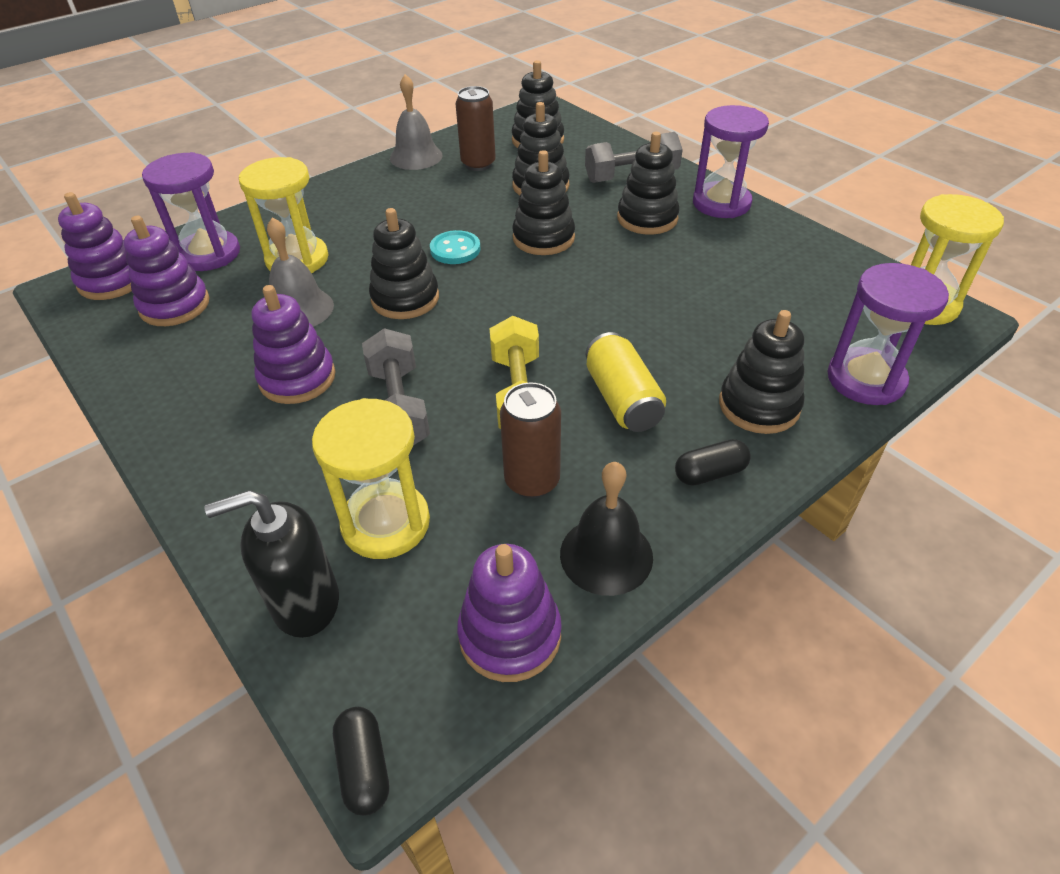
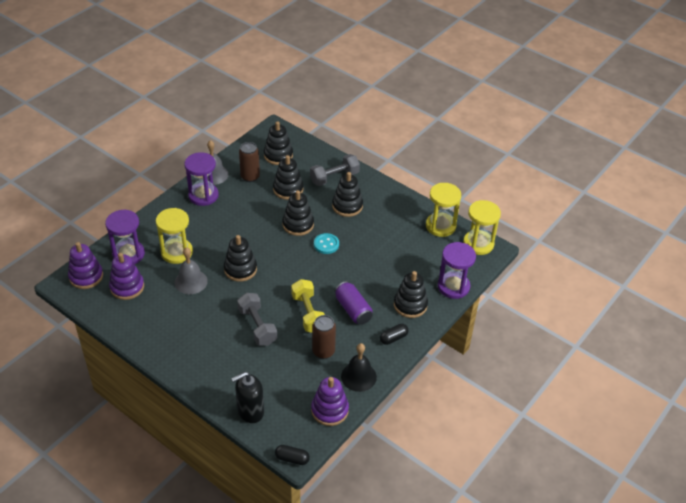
camera: 15 degrees left, 0 degrees up
purple stacking toy [252,285,336,404] -> none
yellow hourglass [312,398,430,559] -> yellow hourglass moved to [426,183,461,237]
black capsule [333,707,389,816] -> black capsule turned 45 degrees counterclockwise [275,445,310,465]
turquoise button [430,230,481,264] -> turquoise button moved to [314,233,339,254]
yellow can [586,332,666,432] -> purple can [335,281,373,325]
purple hourglass [693,105,769,218] -> purple hourglass moved to [184,152,219,206]

